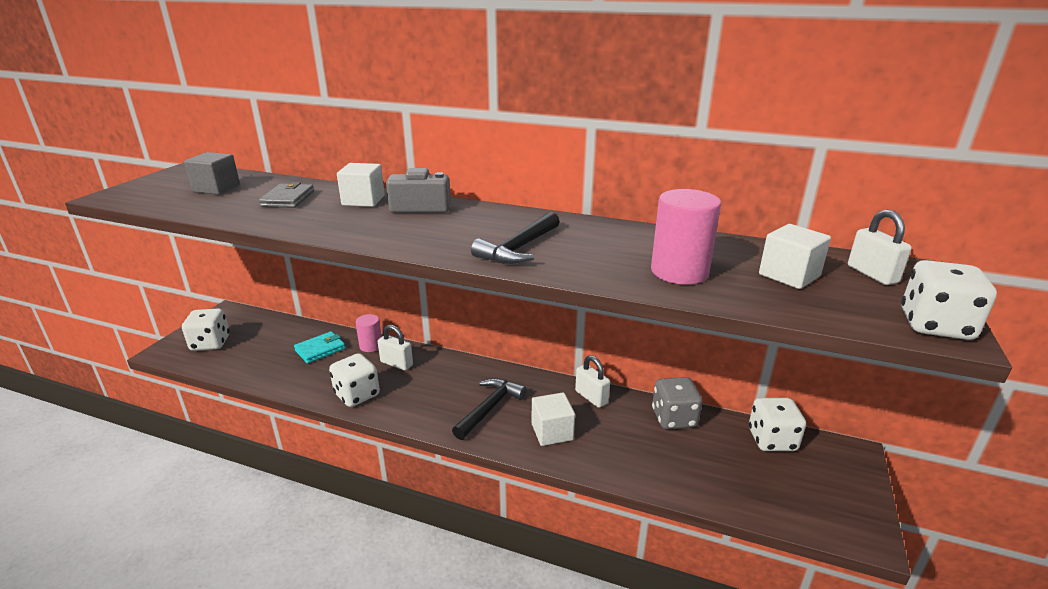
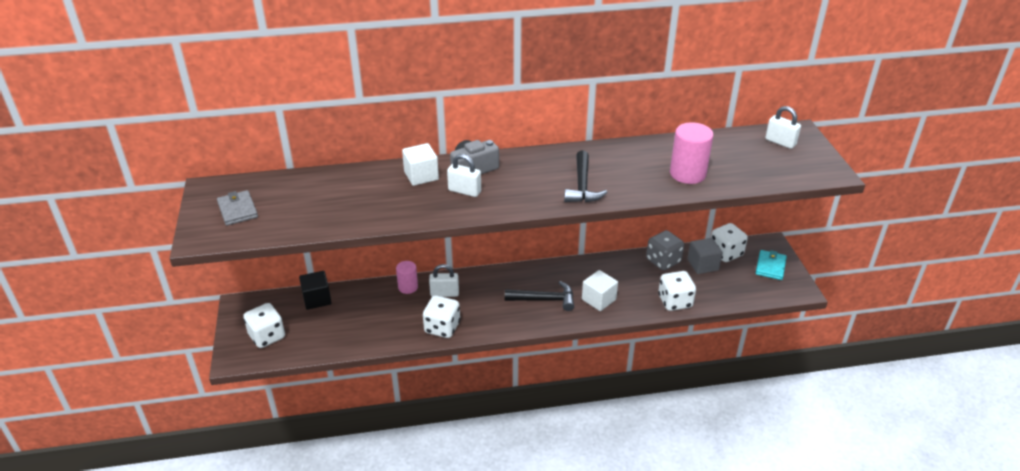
camera: 30 degrees left, 10 degrees up
grey cube [184,152,240,195] -> grey cube moved to [688,238,723,274]
grey wallet [259,182,314,208] -> grey wallet moved to [217,190,258,226]
turquoise wallet [294,331,345,364] -> turquoise wallet moved to [756,250,787,280]
black hammer [452,378,527,440] -> black hammer turned 90 degrees clockwise [505,281,574,311]
white padlock [575,355,610,408] -> white padlock moved to [447,154,481,197]
white cube [759,224,831,289] -> none
white dice [901,260,997,340] -> white dice moved to [658,271,696,311]
none -> black cube [299,271,332,310]

